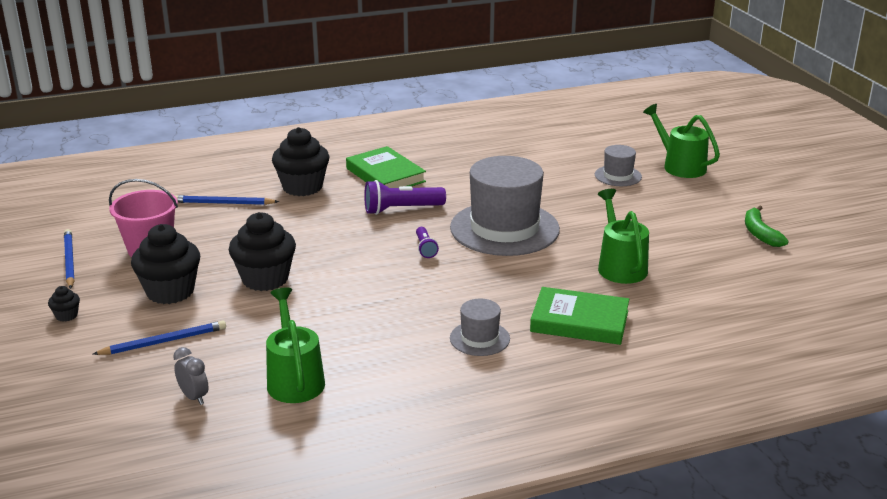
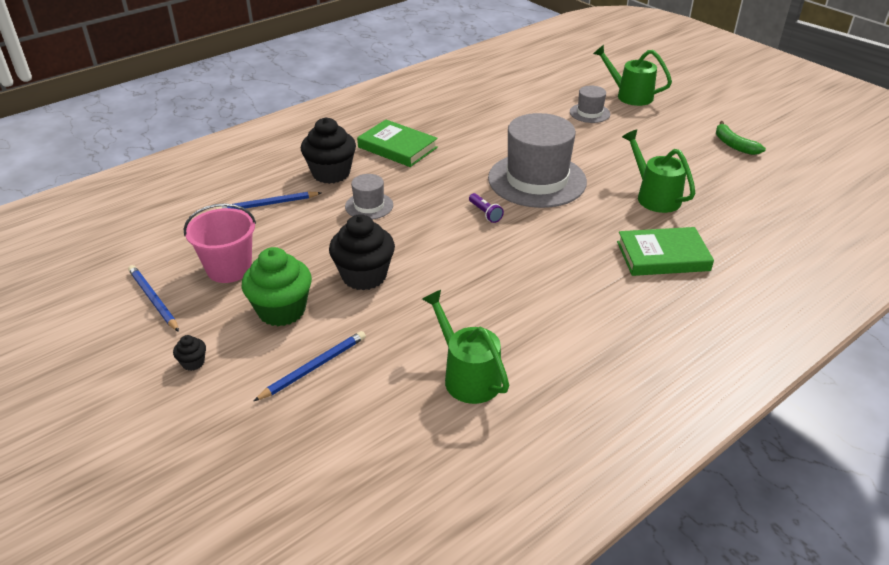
camera: 20 degrees left, 10 degrees up
black cupcake [131,224,200,304] -> green cupcake [242,247,312,326]
grey clock [173,347,209,405] -> none
purple flashlight [364,180,446,215] -> none
grey hat [450,299,510,356] -> grey hat moved to [345,174,393,220]

